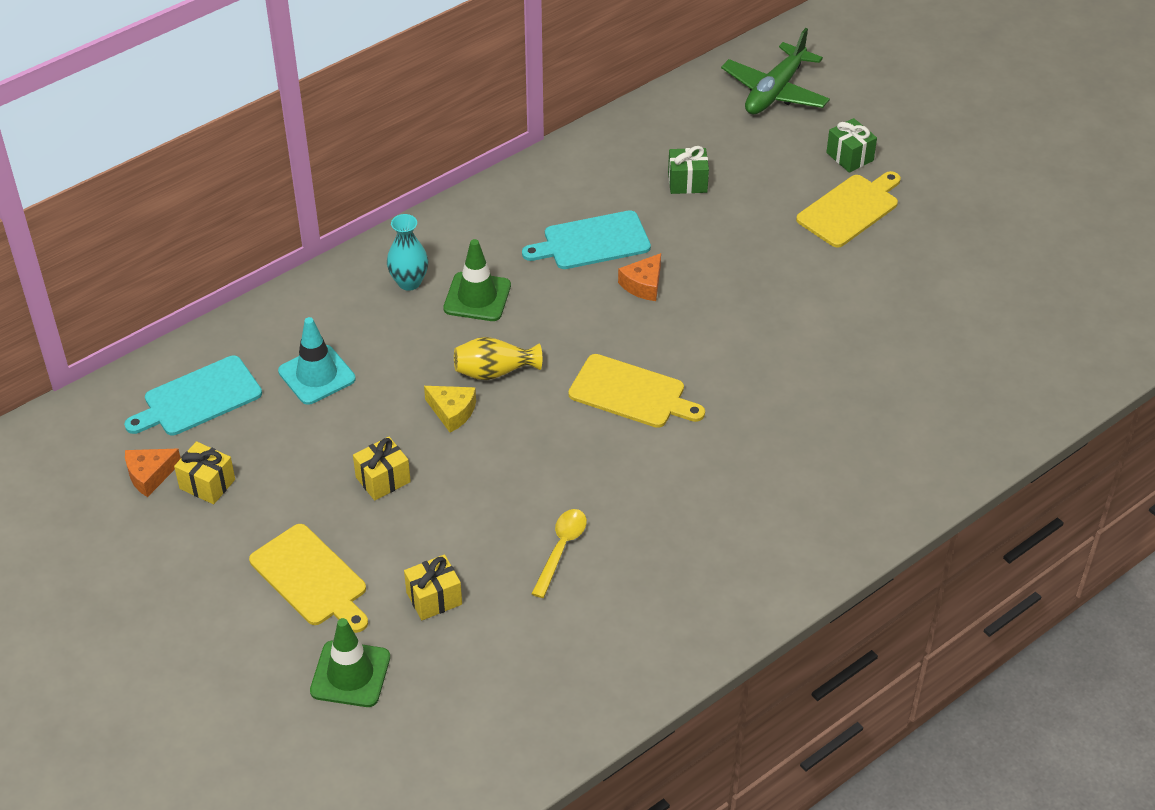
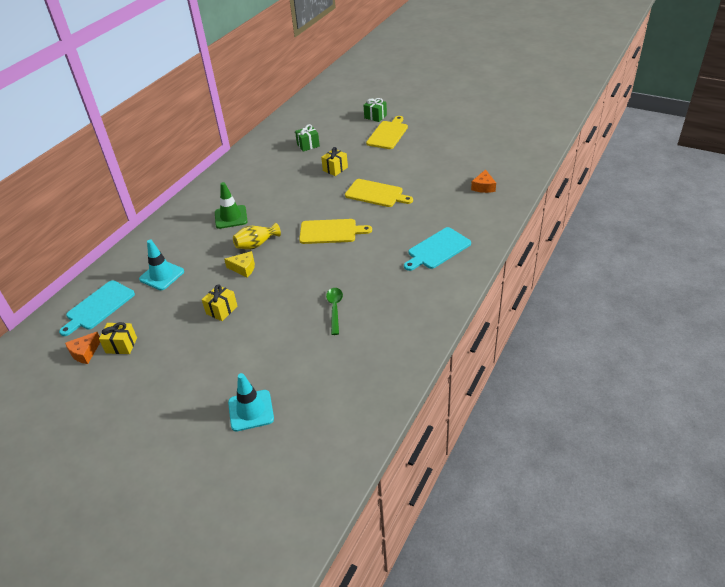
camera: 20 degrees left, 5 degrees down
yellow cutting board [249,524,368,633] -> yellow cutting board moved to [345,179,413,207]
green traffic cone [310,618,390,707] -> turquoise traffic cone [228,373,274,432]
turquoise vase [387,214,428,291] -> none
yellow gift [404,554,462,620] -> yellow gift moved to [321,147,348,176]
turquoise cutting board [522,210,651,269] -> turquoise cutting board moved to [404,227,471,271]
yellow spoon [531,509,587,598] -> green spoon [326,288,343,335]
orange cheese [618,253,661,301] -> orange cheese moved to [471,169,496,193]
green plane [721,28,830,114] -> none

